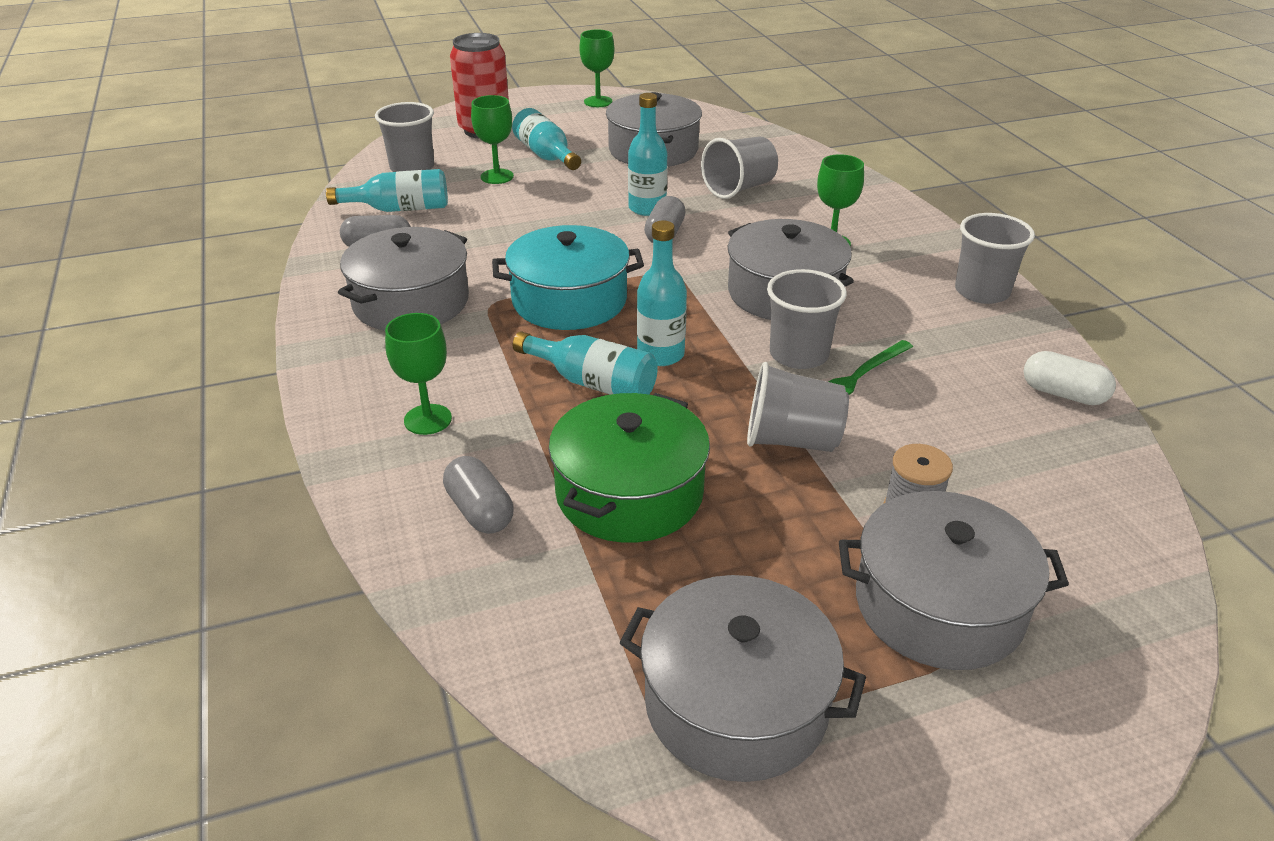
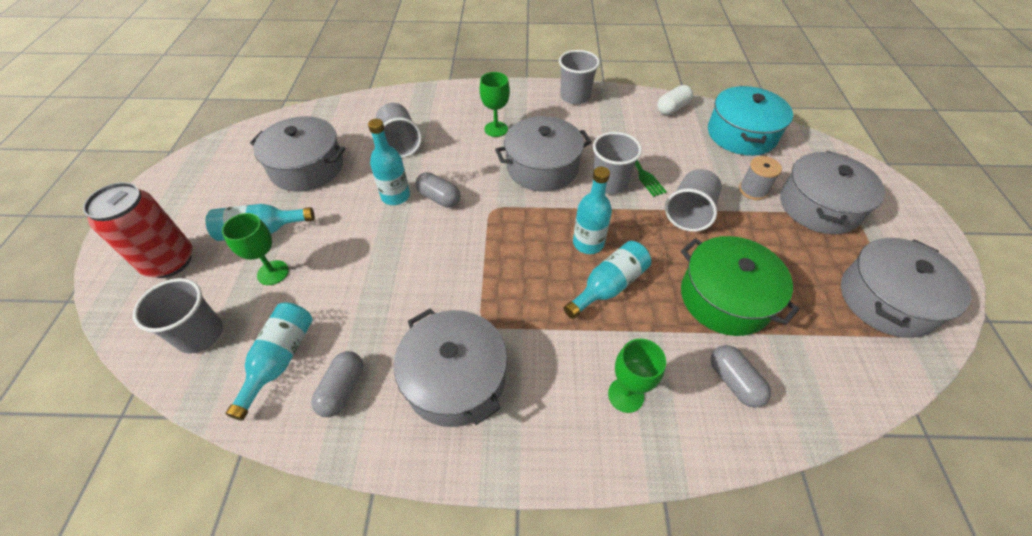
camera: 70 degrees left, 15 degrees up
grey capsule [443,456,513,534] -> grey capsule turned 75 degrees clockwise [711,345,771,408]
turquoise pot [492,225,644,330] -> turquoise pot moved to [708,86,793,156]
green goblet [579,29,614,107] -> none

